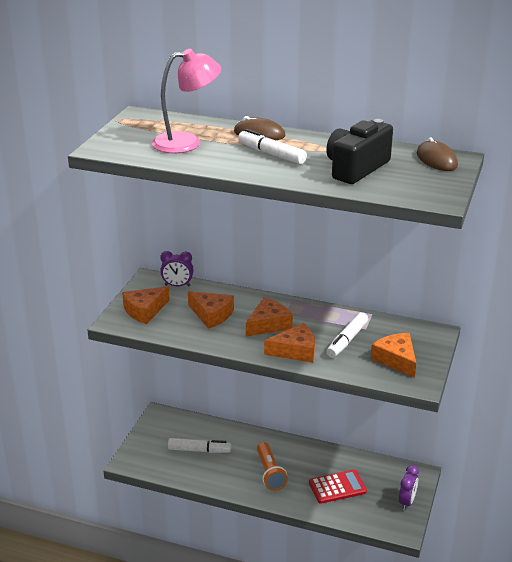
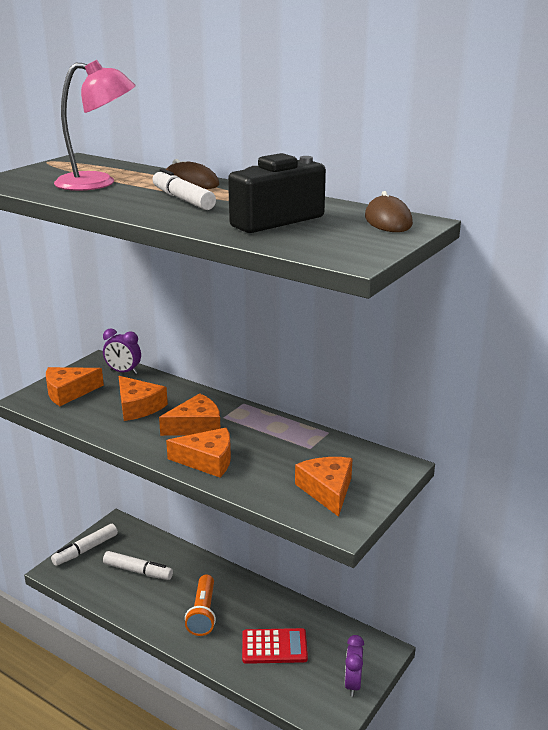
camera: 15 degrees right, 5 degrees down
white marker [326,312,368,358] -> white marker moved to [51,524,118,566]
purple clock [399,465,419,510] -> purple clock turned 150 degrees clockwise [345,635,364,697]

